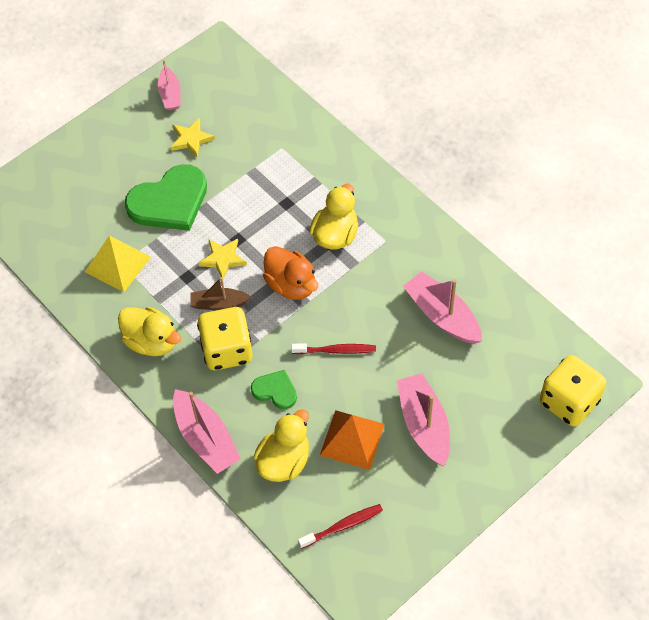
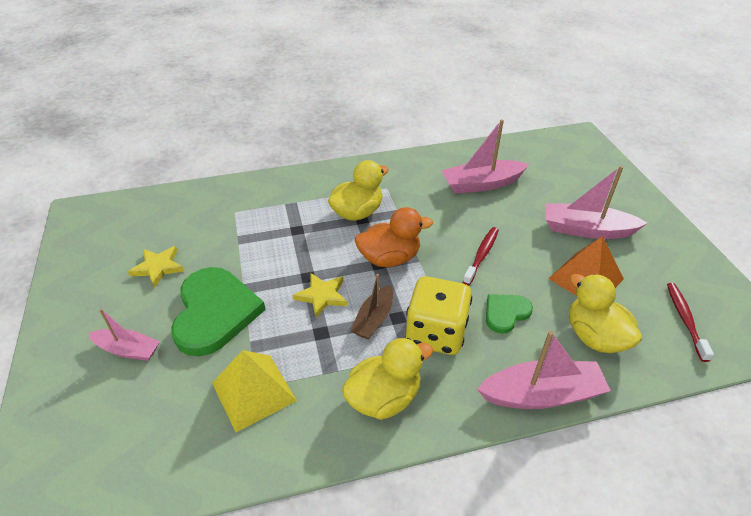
camera: 65 degrees left, 15 degrees down
pink boat [158,60,181,110] -> pink boat moved to [88,309,160,361]
yellow duck [310,184,358,250] -> yellow duck turned 90 degrees clockwise [328,160,389,221]
yellow dice [540,355,606,427] -> none

